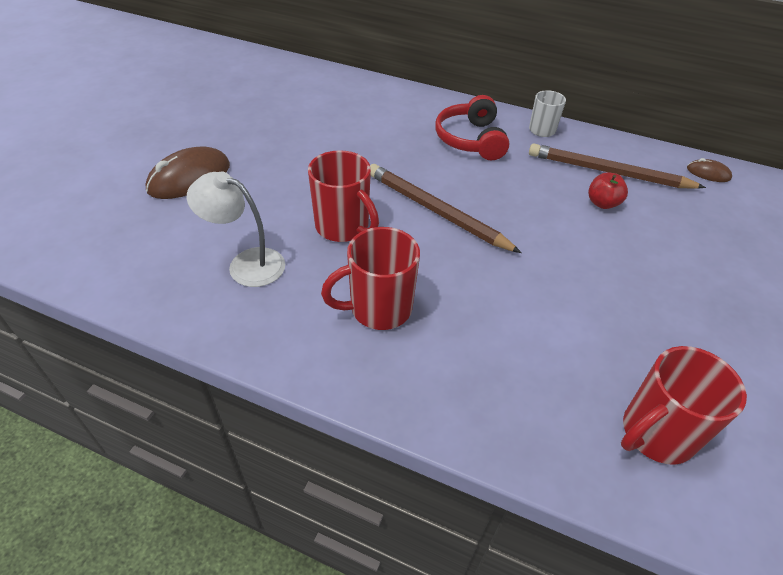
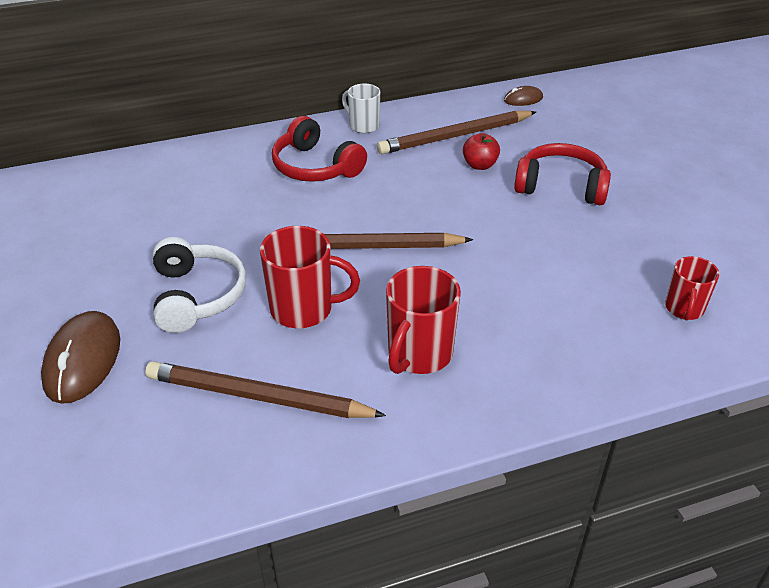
camera: 40 degrees left, 5 degrees down
white lamp [187,171,285,287] -> brown pencil [145,361,386,418]
red mug [621,346,747,465] -> red mug [665,256,719,320], size x0.63
none -> white headphones [153,237,246,333]
none -> red headphones [514,143,611,205]

